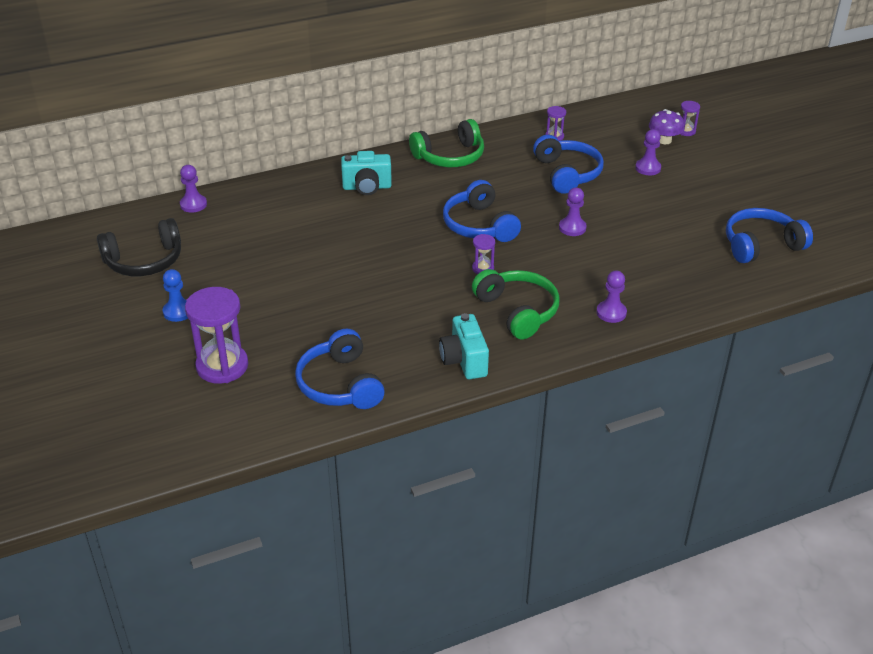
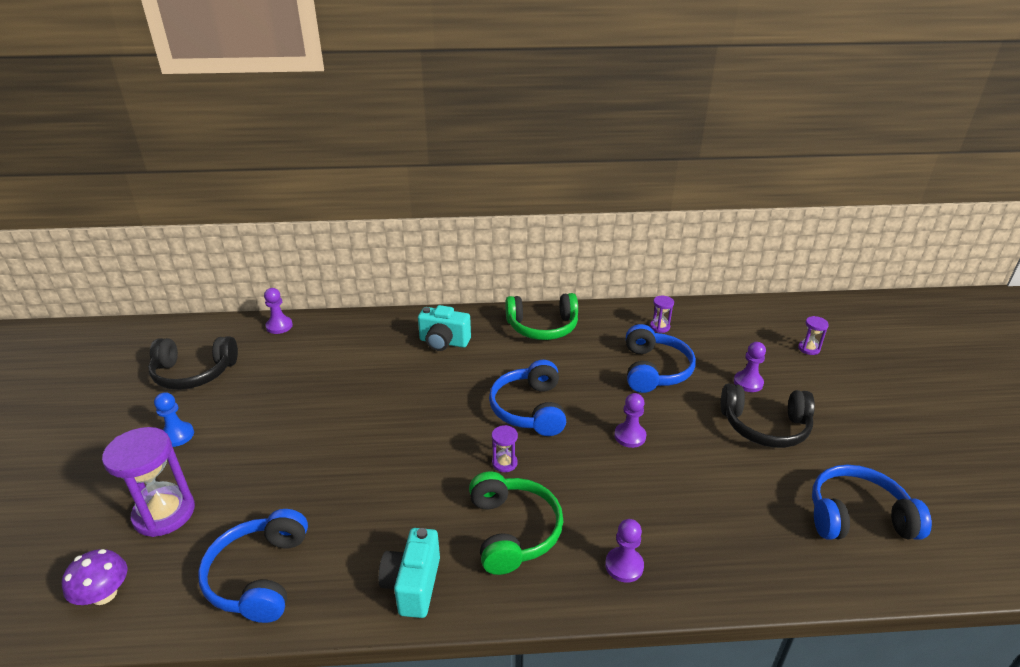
camera: 20 degrees right, 5 degrees down
purple mushroom [649,109,685,144] -> purple mushroom moved to [62,549,127,605]
none -> black headphones [721,384,815,448]

